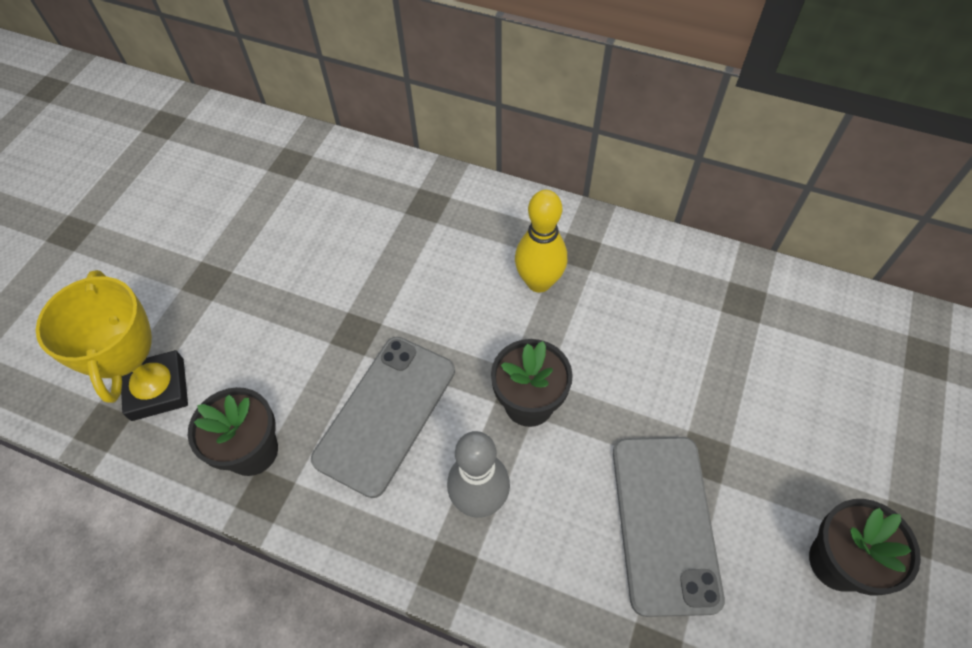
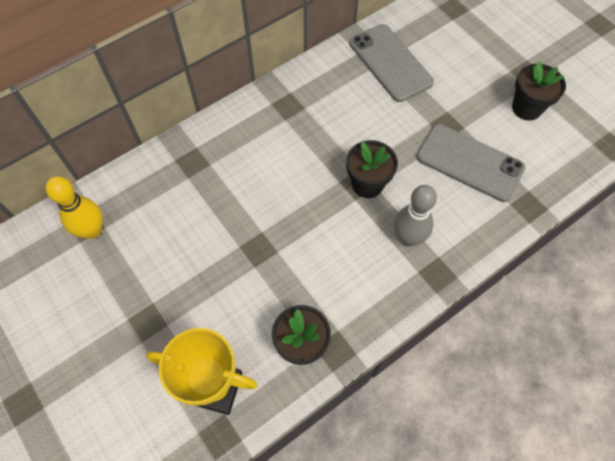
camera: 60 degrees left, 5 degrees up
grey phone [311,337,455,498] -> grey phone moved to [349,24,434,102]
yellow bowling pin [515,190,567,293] -> yellow bowling pin moved to [45,176,103,239]

